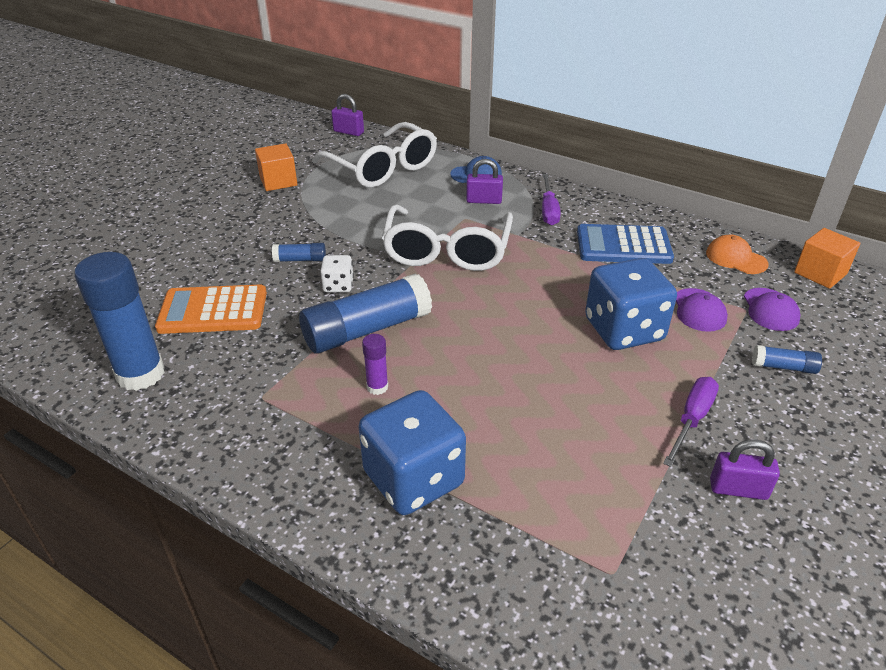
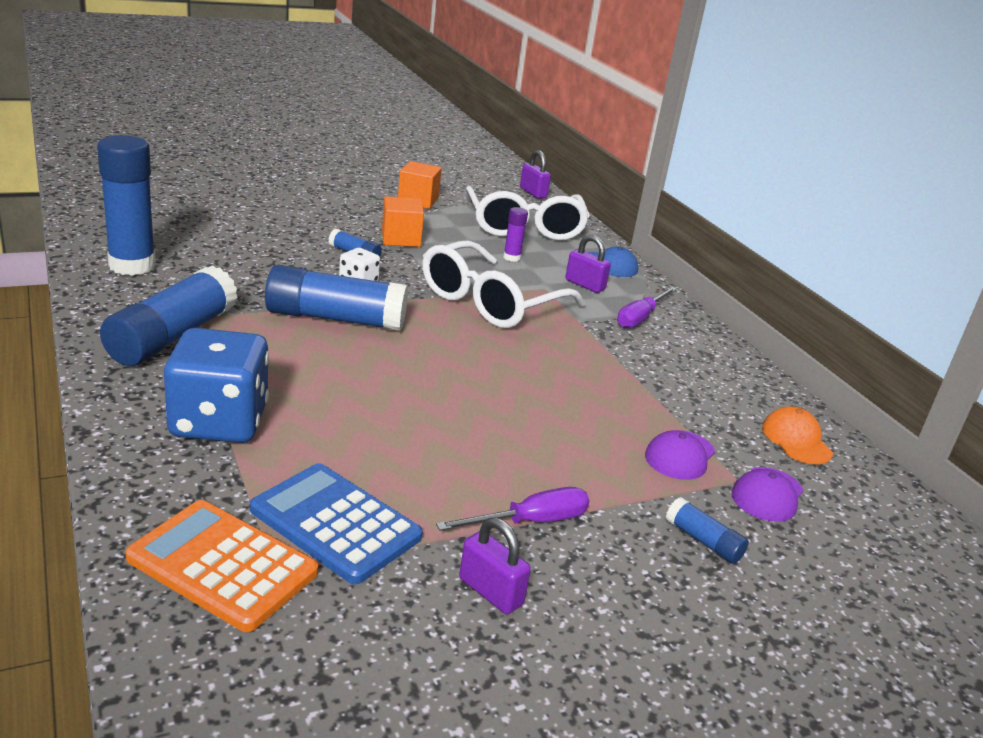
camera: 30 degrees right, 10 degrees down
orange calculator [155,285,267,334] -> orange calculator moved to [125,500,318,632]
purple glue stick [362,334,388,395] -> purple glue stick moved to [503,207,528,262]
blue calculator [577,224,674,264] -> blue calculator moved to [250,463,423,584]
blue dice [585,258,677,350] -> none
orange cube [794,228,860,289] -> orange cube moved to [382,196,424,247]
none -> blue glue stick [100,265,238,366]

